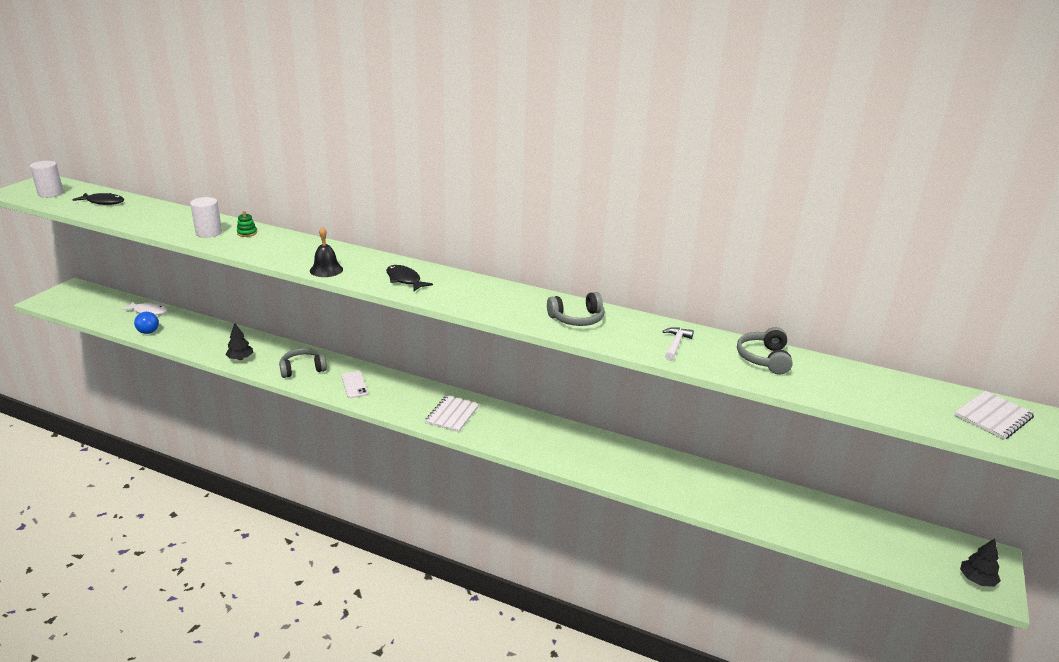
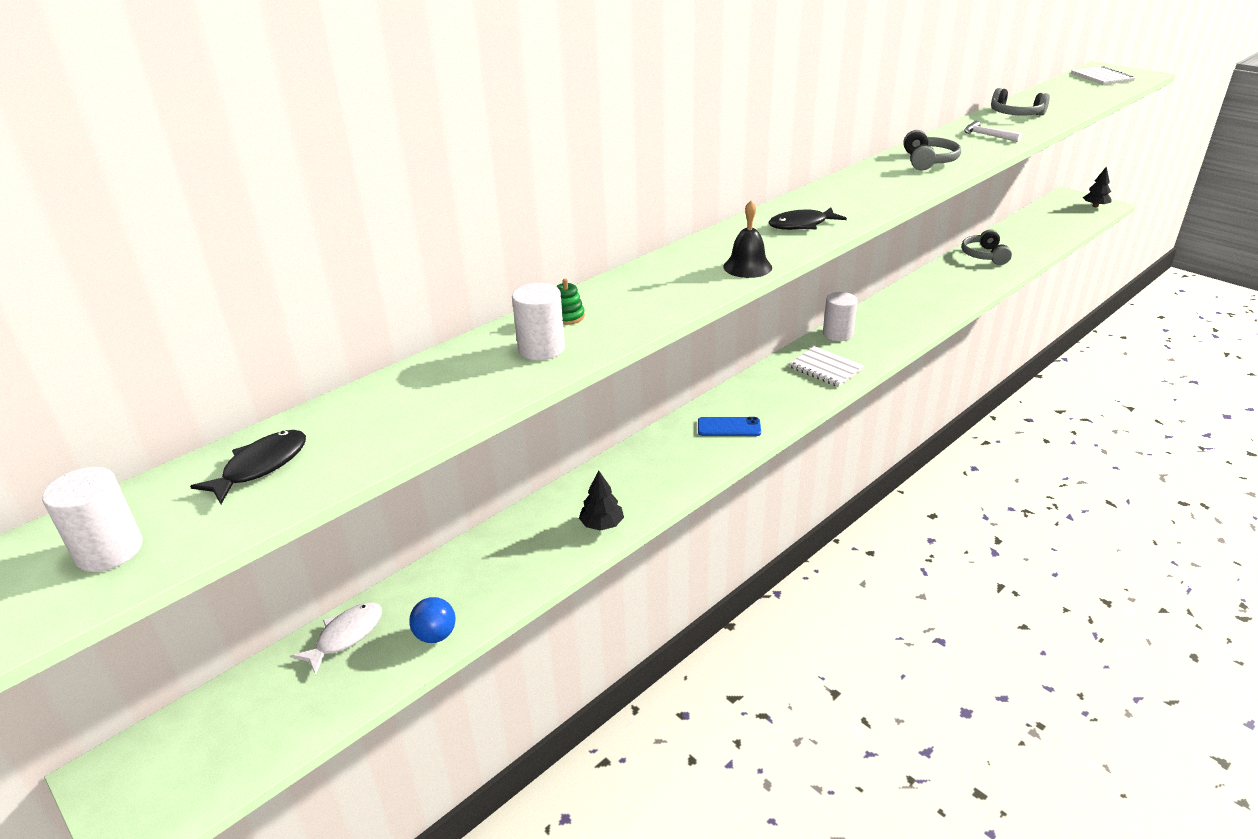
camera: 65 degrees left, 5 degrees up
grey headphones [279,348,327,378] -> grey headphones moved to [961,229,1012,265]
white phone [341,371,368,398] -> blue phone [698,417,761,436]
none -> white cylinder [823,292,858,341]

